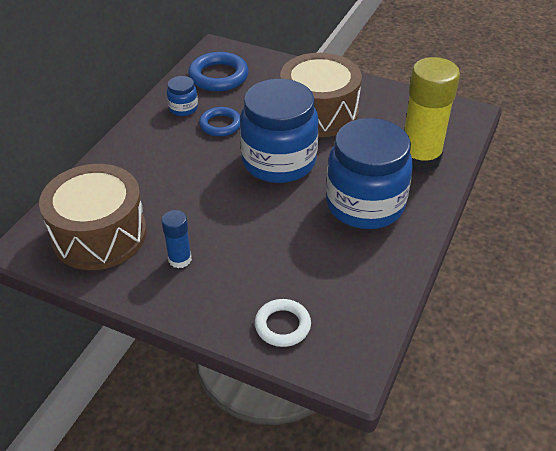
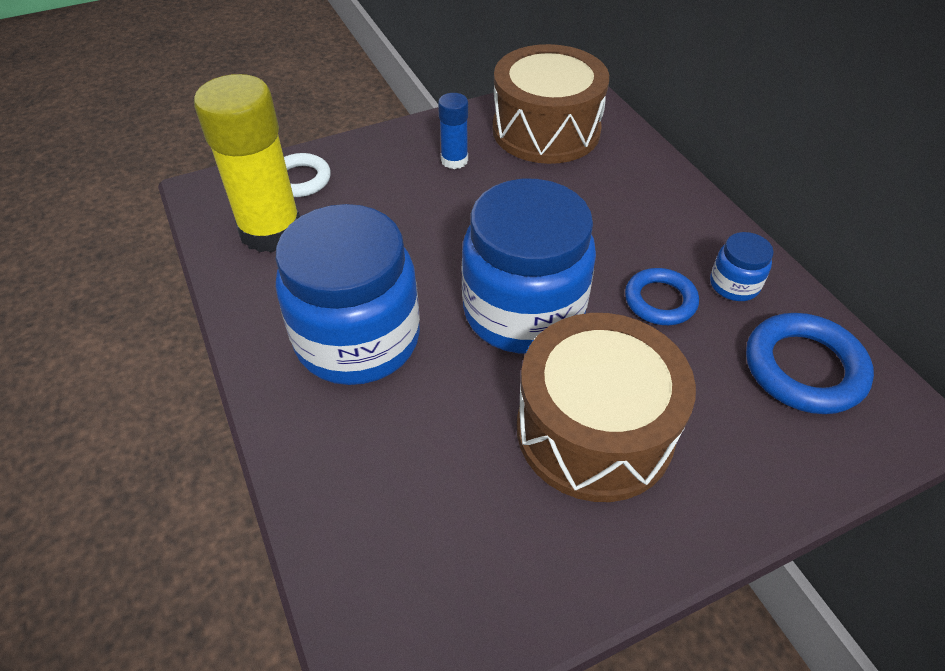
camera: 130 degrees right, 5 degrees up
yellow glue stick [404,57,460,172] -> yellow glue stick moved to [194,74,300,253]

